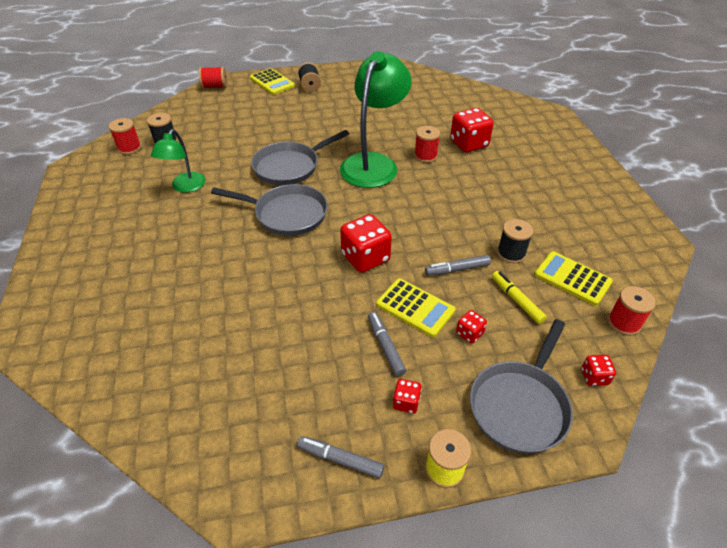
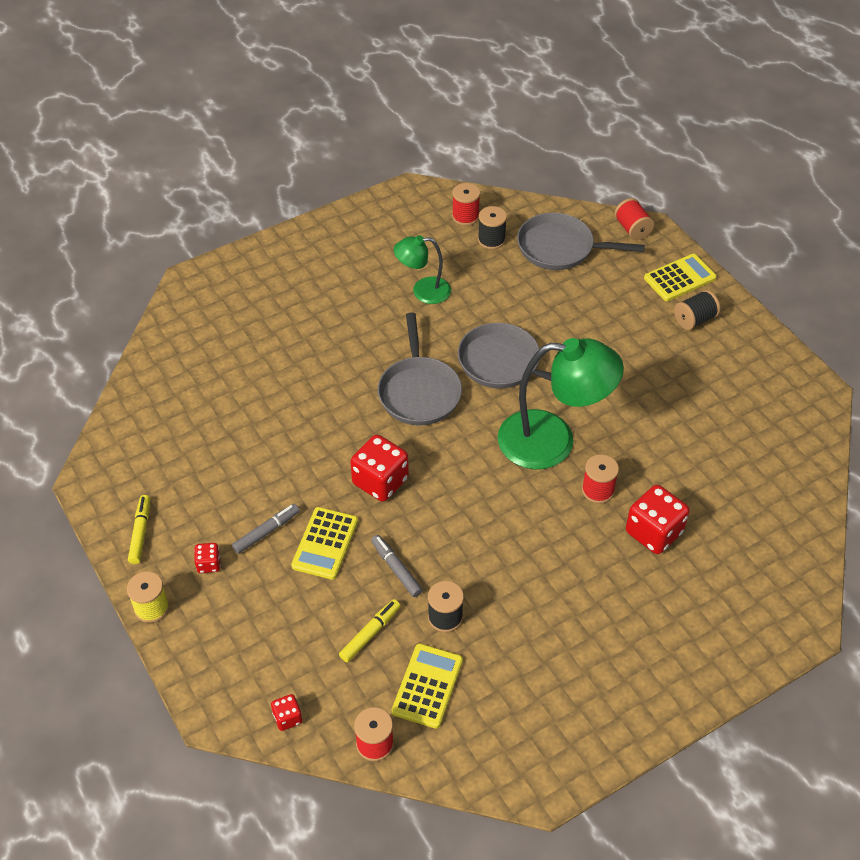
camera: 70 degrees right, 5 degrees up
yellow calculator [250,68,295,95] -> yellow calculator turned 150 degrees counterclockwise [644,254,717,301]
grey marker [297,436,384,478] -> yellow marker [128,495,150,564]
red dice [456,310,487,344] -> none
grey pan [470,319,573,454] -> grey pan moved to [517,213,645,270]

